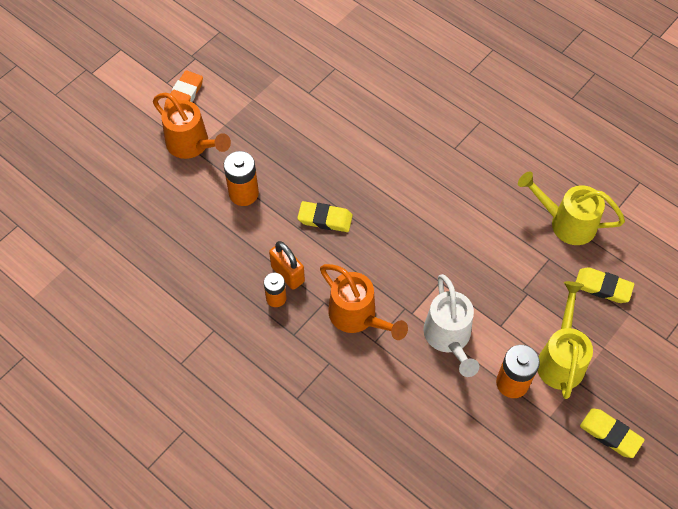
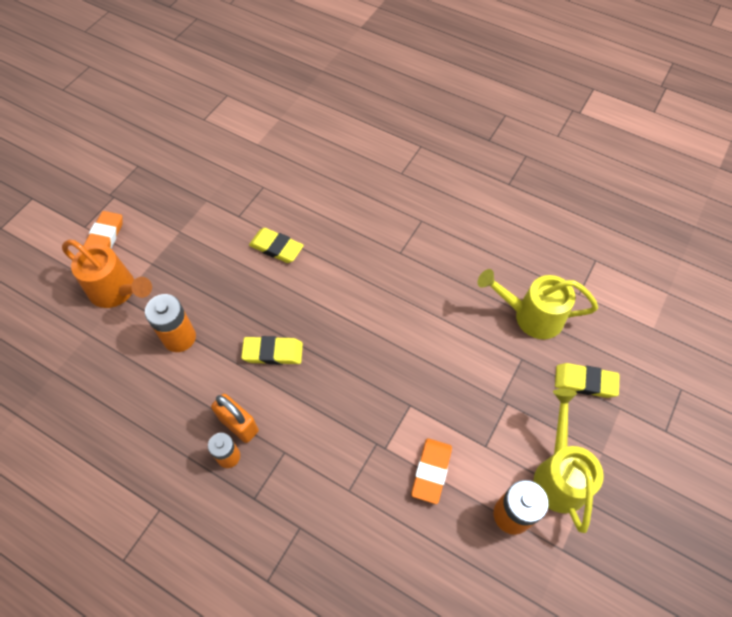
camera: 10 degrees left, 0 degrees up
orange watering can [320,264,408,340] -> none
white watering can [423,274,479,377] -> orange eraser [411,438,452,504]
yellow eraser [580,408,645,458] -> yellow eraser moved to [249,228,304,263]

